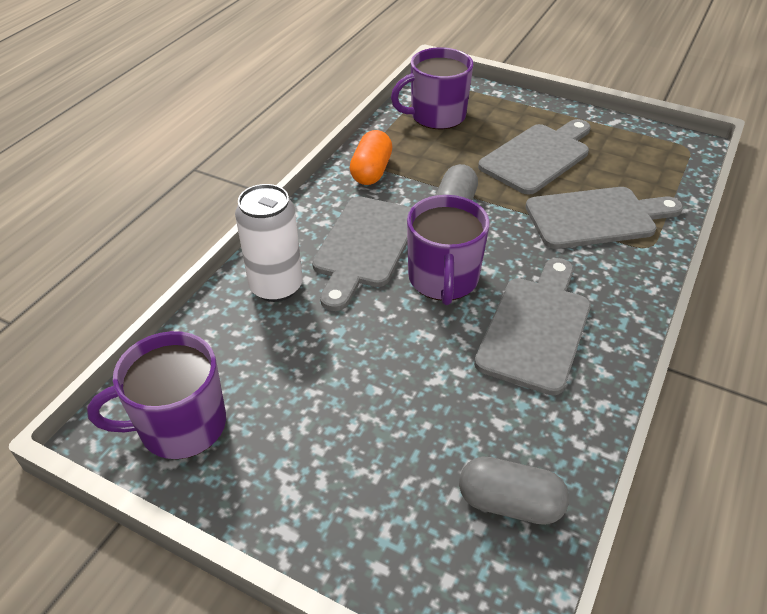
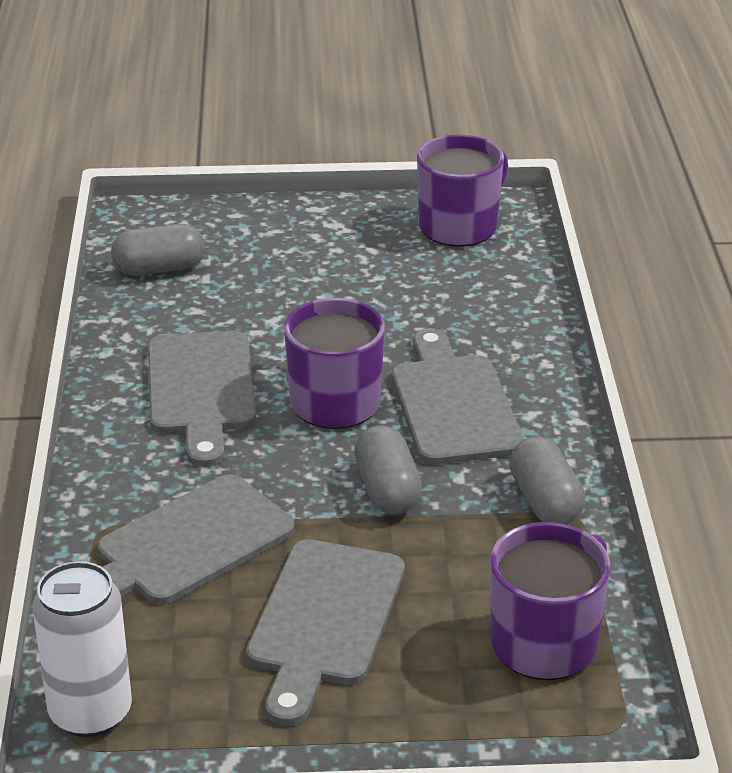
camera: 150 degrees right, 10 degrees down
white can [235,184,303,302] -> white can moved to [33,561,132,737]
orange capsule [350,130,393,185] -> grey capsule [509,436,585,524]

